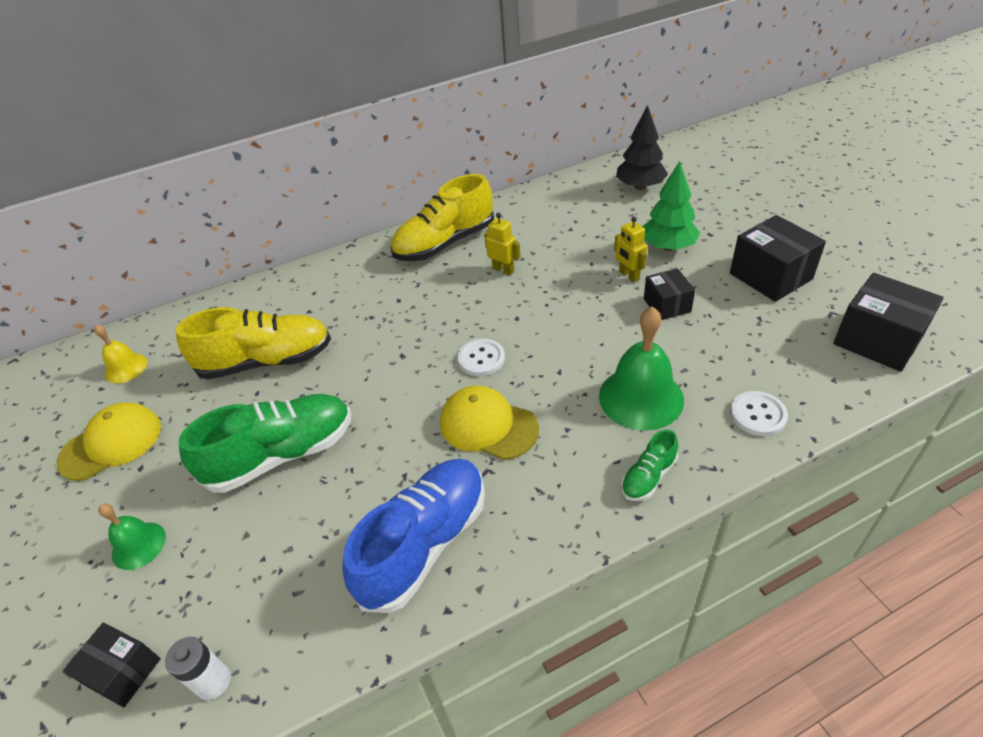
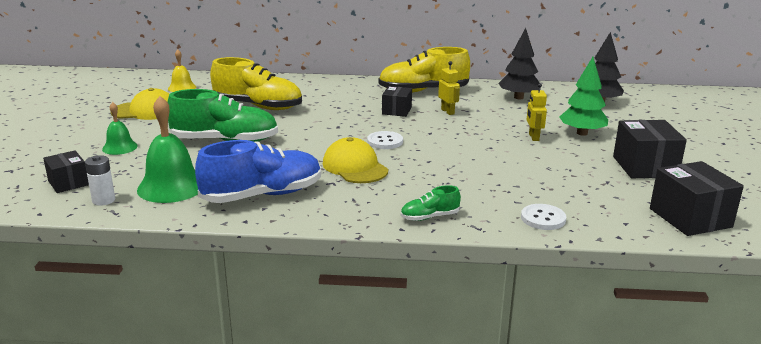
camera: 25 degrees right, 20 degrees down
green bell [599,307,684,431] -> green bell moved to [137,96,198,203]
black box [644,268,695,320] -> black box moved to [382,86,412,117]
none -> black tree [498,28,541,99]

